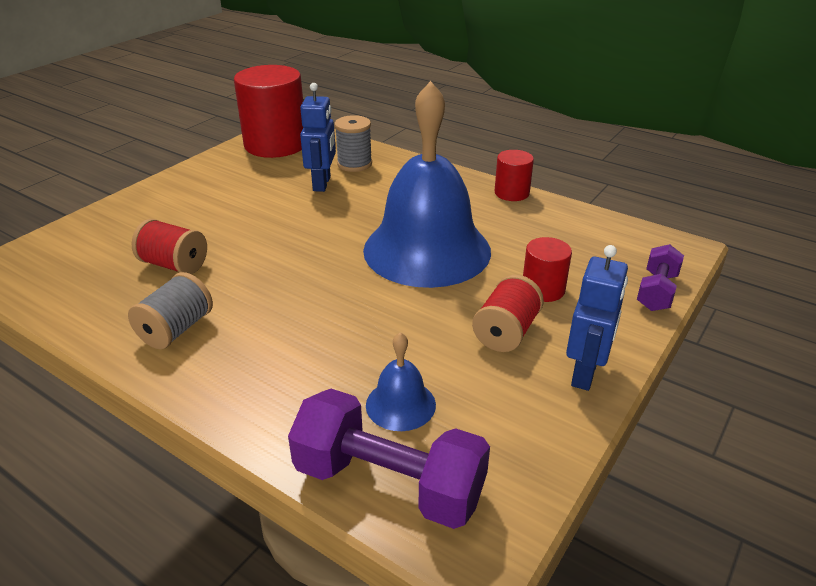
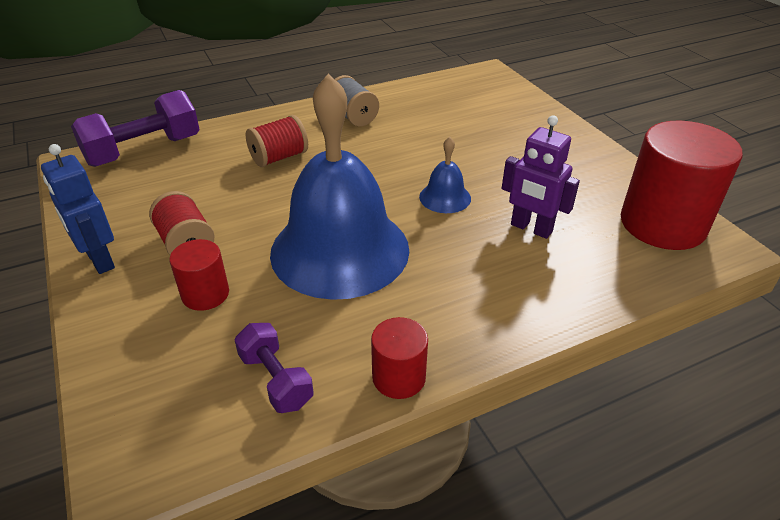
camera: 120 degrees right, 5 degrees up
red spool [132,219,207,274] -> red spool moved to [246,115,308,167]
blue robot [300,83,336,192] -> purple robot [502,115,580,239]
grey spool [334,115,372,172] -> none
blue bell [366,332,436,431] -> blue bell moved to [419,137,471,213]
purple dumbbell [637,244,684,311] -> purple dumbbell moved to [234,323,314,413]

